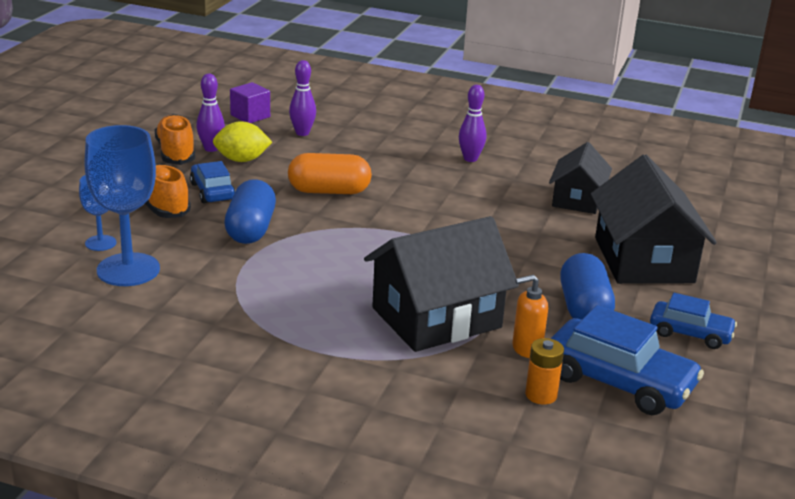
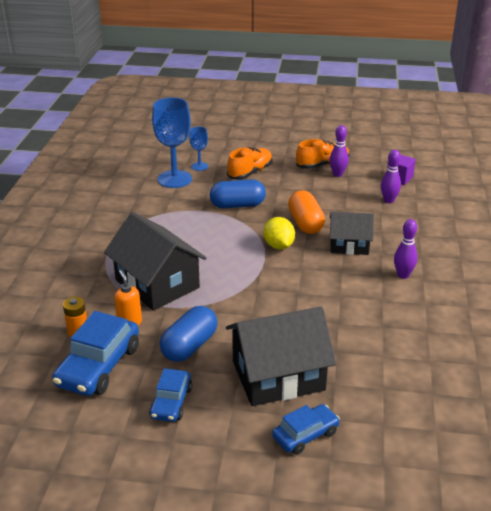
camera: 80 degrees right, 5 degrees up
blue car [190,161,236,204] -> blue car moved to [272,404,340,455]
yellow lemon [213,121,272,162] -> yellow lemon moved to [264,217,295,250]
black house [549,142,612,214] -> black house moved to [330,212,374,255]
blue capsule [560,253,615,320] -> blue capsule turned 45 degrees counterclockwise [160,306,218,362]

